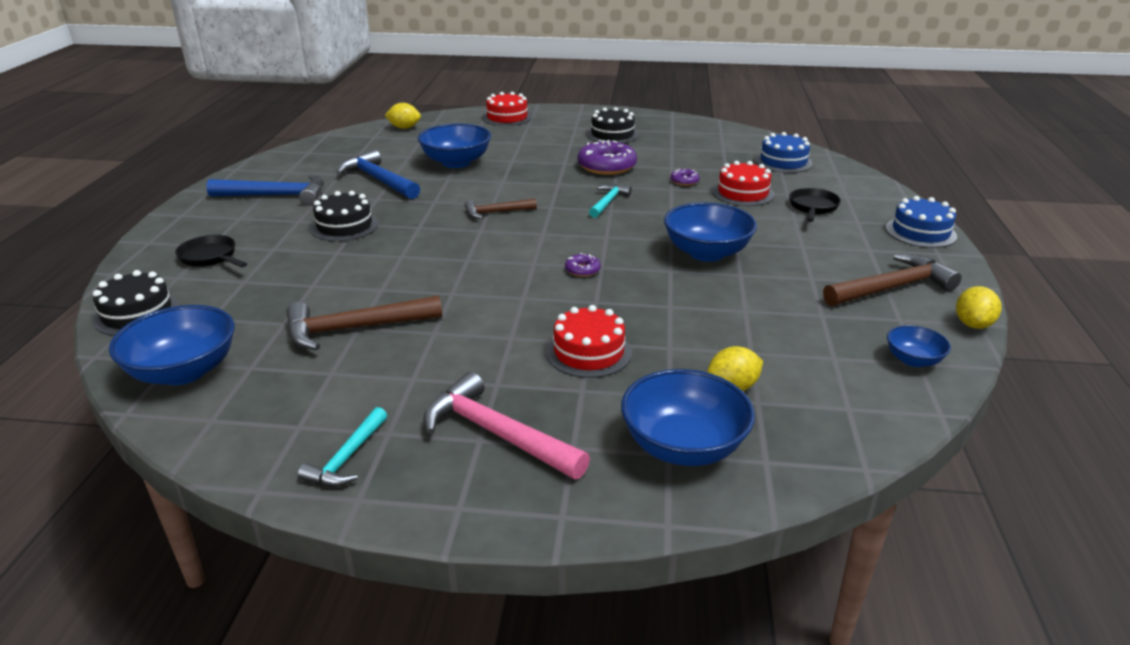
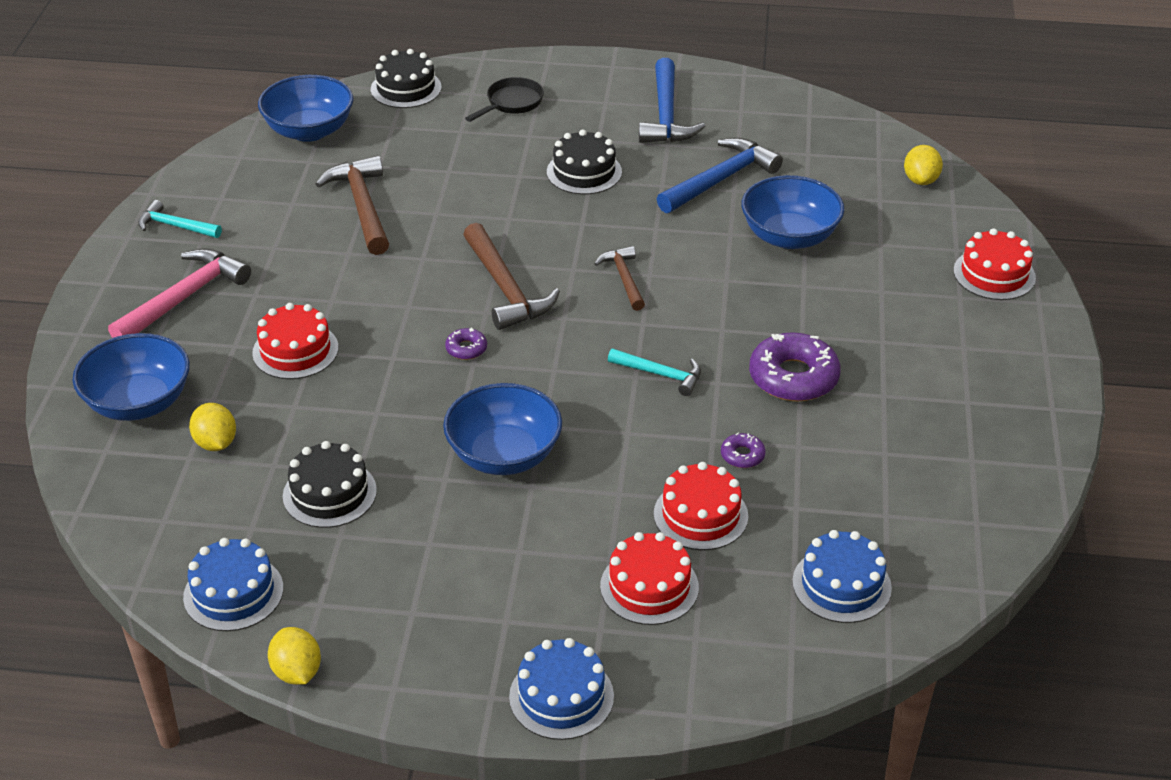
camera: 90 degrees right, 10 degrees up
black cake [587,107,639,143] -> black cake moved to [283,441,377,528]
black pan [789,188,841,222] -> red cake [600,532,699,625]
brown hammer [823,254,962,306] -> brown hammer moved to [463,223,560,330]
blue bowl [887,325,951,367] -> blue cake [183,538,283,631]
yellow lemon [956,286,1002,329] -> yellow lemon turned 45 degrees clockwise [268,627,321,685]

